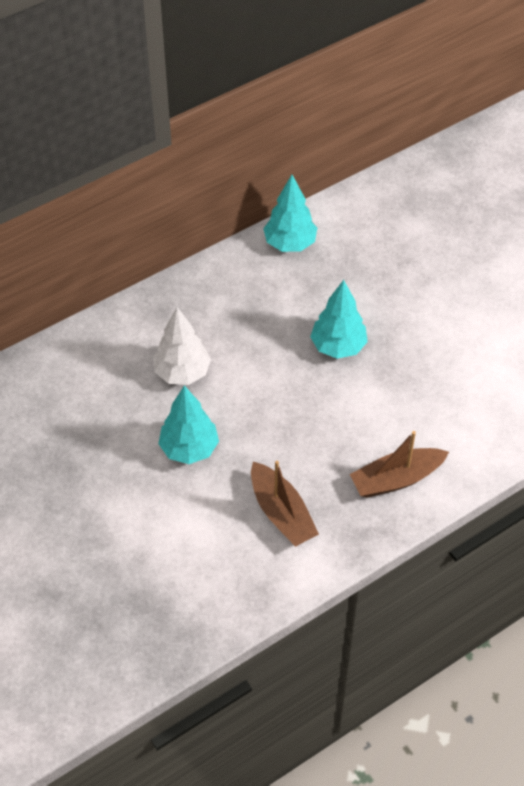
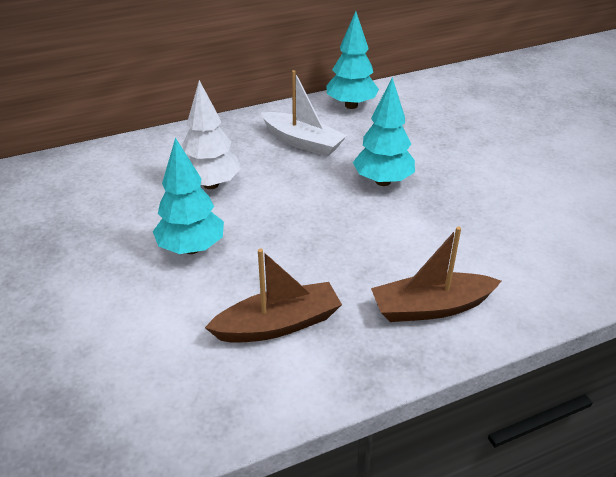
camera: 10 degrees right, 15 degrees down
brown boat [251,461,319,547] -> brown boat turned 90 degrees counterclockwise [205,249,342,343]
none -> white boat [261,70,347,156]

